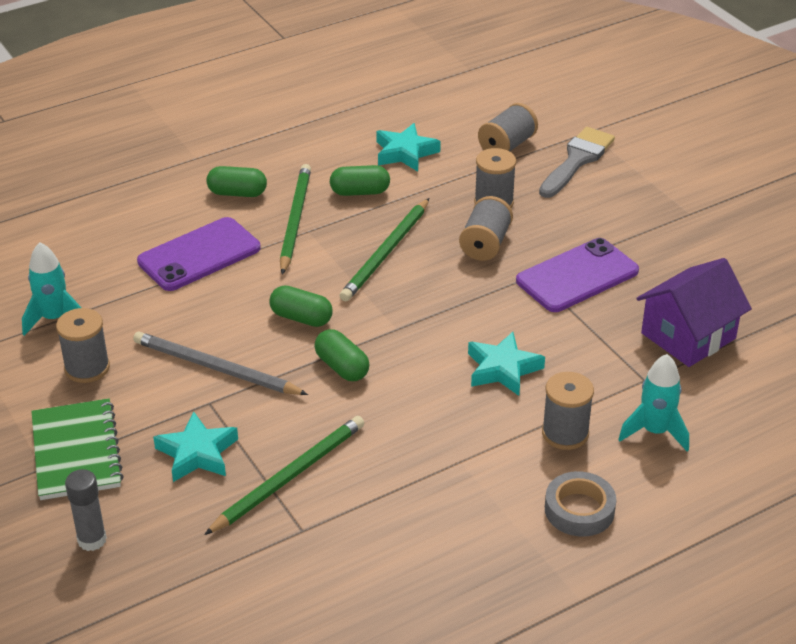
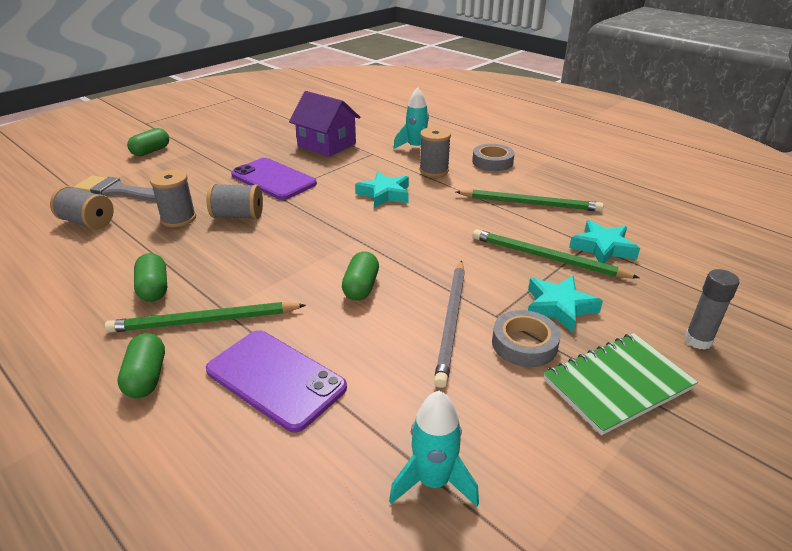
camera: 105 degrees left, 5 degrees down
grey spool [56,308,110,383] -> none
green capsule [314,329,370,381] -> green capsule moved to [127,128,169,156]
green pencil [339,198,429,301] -> green pencil moved to [456,189,603,212]
turquoise star [376,123,441,172] -> turquoise star moved to [569,220,640,263]
none -> grey tape [492,310,560,367]

